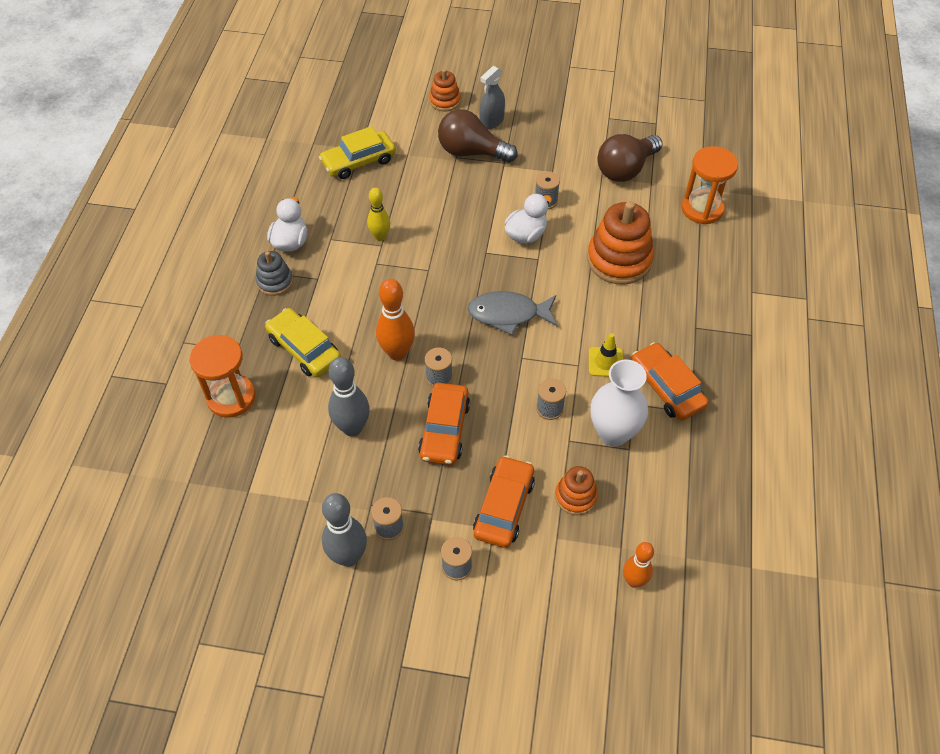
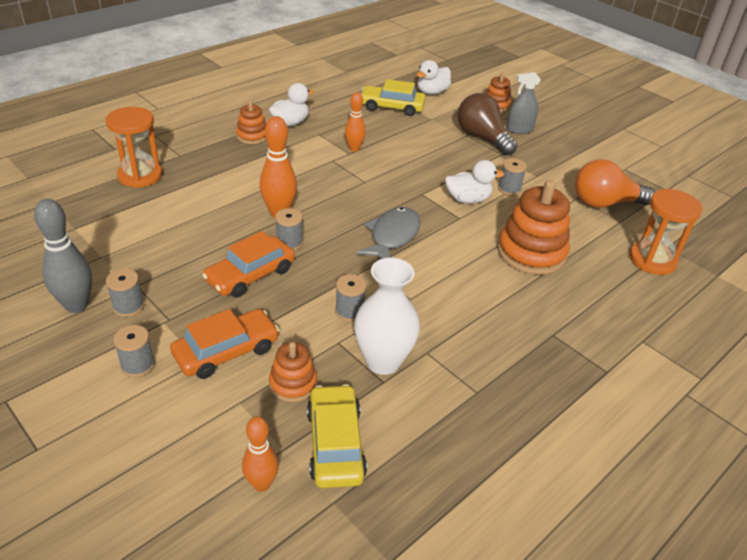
camera: 35 degrees right, 15 degrees down
grey stacking toy [256,251,293,296] -> orange stacking toy [236,100,266,144]
yellow car [265,308,341,377] -> yellow car moved to [307,384,367,488]
grey bowling pin [328,357,370,437] -> none
yellow bowling pin [367,188,390,241] -> orange bowling pin [345,92,366,152]
grey fish [468,291,557,335] -> grey fish turned 75 degrees clockwise [356,207,421,259]
yellow traffic cone [589,333,624,377] -> none
brown light bulb [597,134,663,182] -> orange light bulb [575,159,655,208]
orange car [631,342,708,420] -> none
none -> white duck [416,60,451,95]

